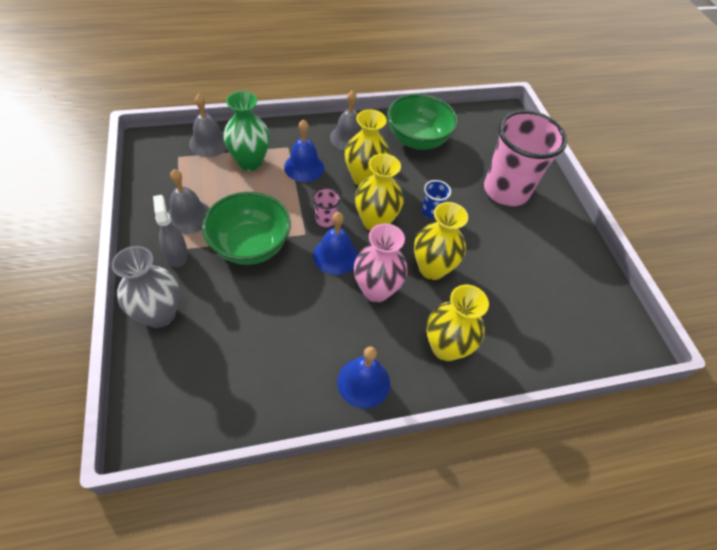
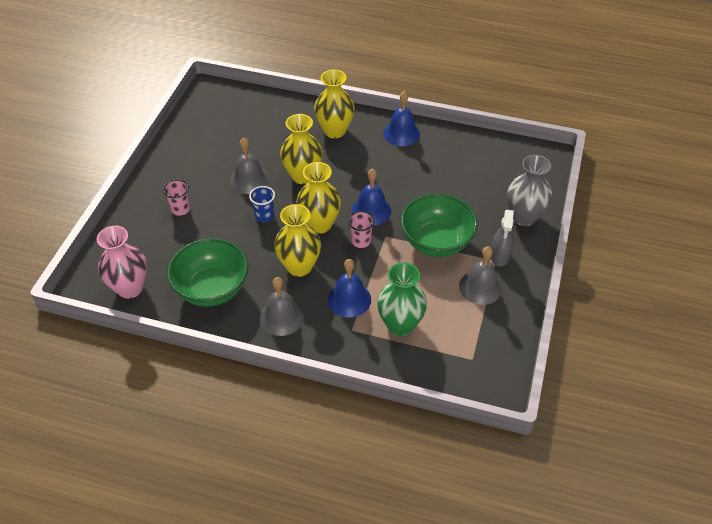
camera: 145 degrees left, 5 degrees down
grey bell [189,94,227,157] -> grey bell moved to [230,138,269,194]
pink vase [354,223,407,302] -> pink vase moved to [97,226,147,299]
pink cup [484,110,567,206] -> pink cup [163,179,190,216], size x0.41

